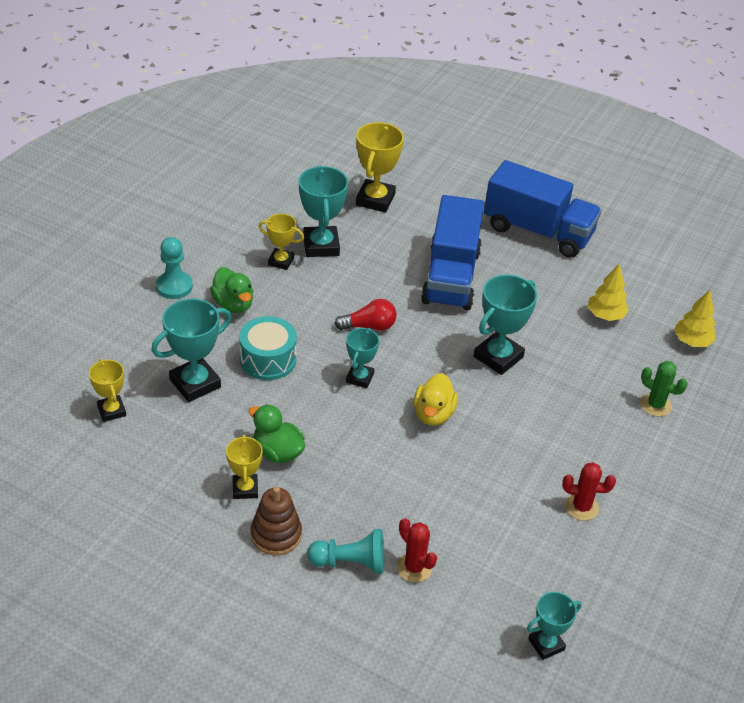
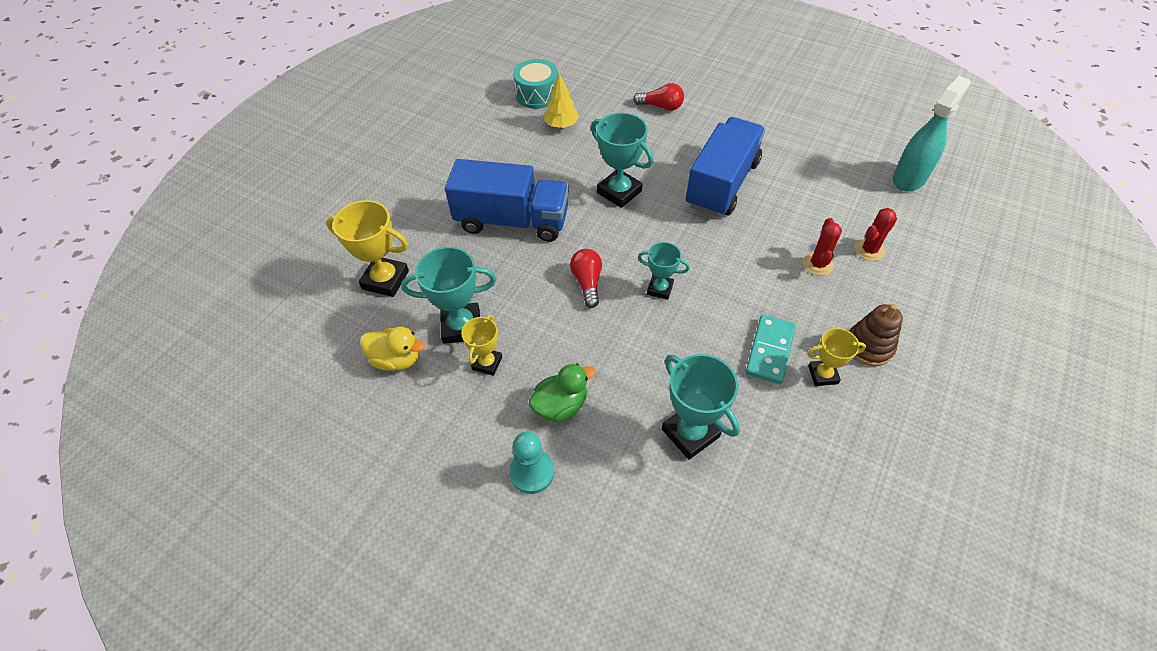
camera: 85 degrees left, 10 degrees up
yellow trophy [89,359,126,422] -> none
turquoise drum [239,316,297,380] -> turquoise drum moved to [513,59,558,109]
green duck [248,404,305,463] -> turquoise domino [746,315,796,384]
turquoise pawn [307,529,384,574] -> none
yellow duck [414,373,458,426] -> yellow duck moved to [360,327,425,371]
blue truck [484,160,602,258] -> blue truck moved to [686,117,765,217]
turquoise trophy [527,592,582,660] -> turquoise spray bottle [893,76,971,191]
red cactus [562,462,616,521] -> red cactus moved to [803,218,842,276]
green cactus [640,361,688,416] -> red light bulb [633,83,684,111]
yellow tree [674,290,716,347] -> none

